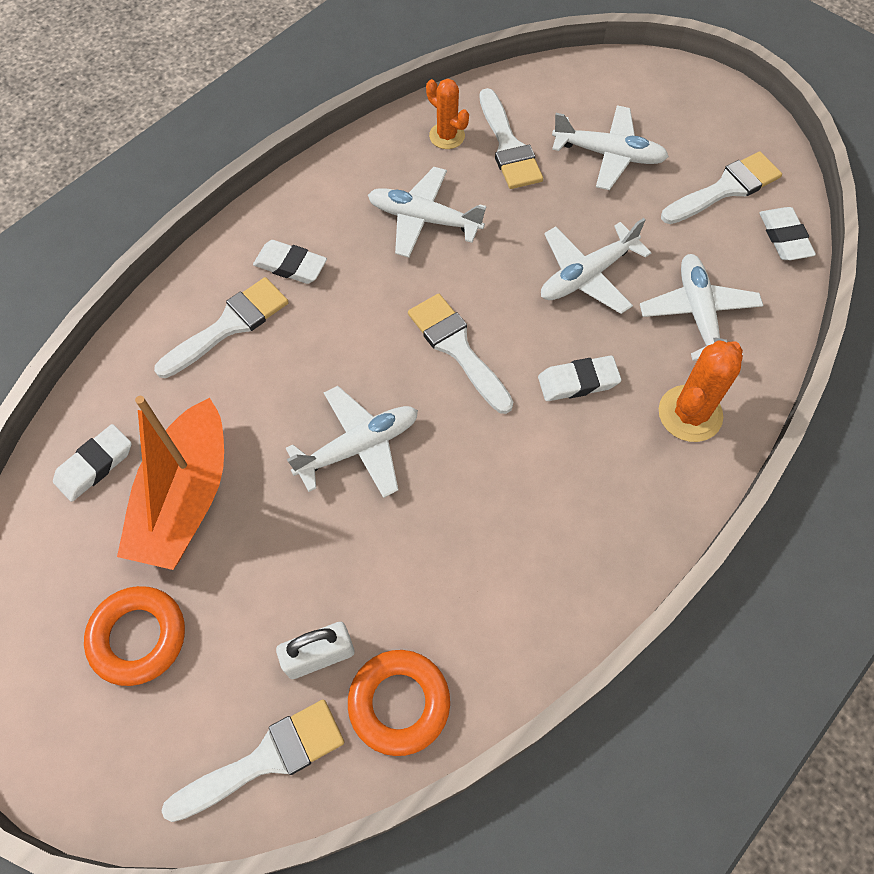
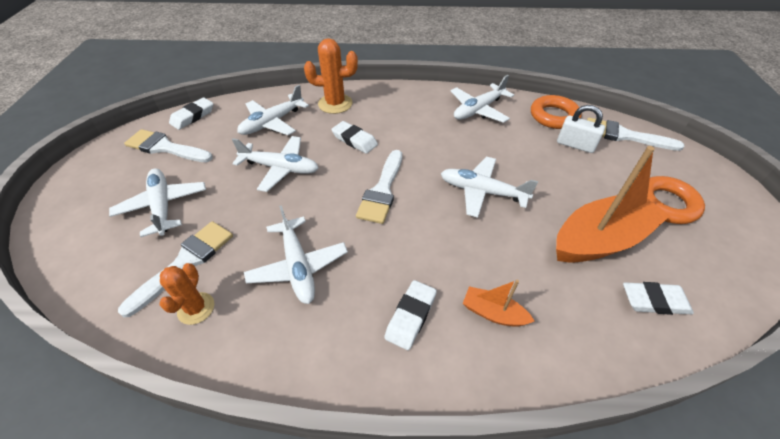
camera: 130 degrees left, 15 degrees down
white brush [154,277,289,378] -> orange boat [463,280,535,327]
white eraser [253,240,327,284] -> white eraser turned 45 degrees clockwise [384,280,437,350]
none -> white plane [451,75,514,123]

